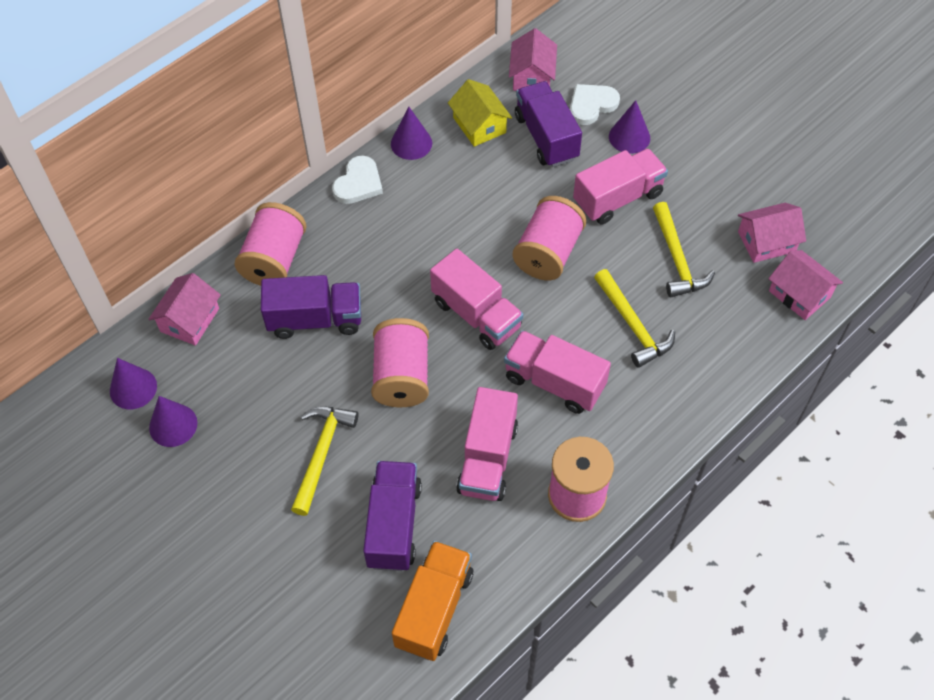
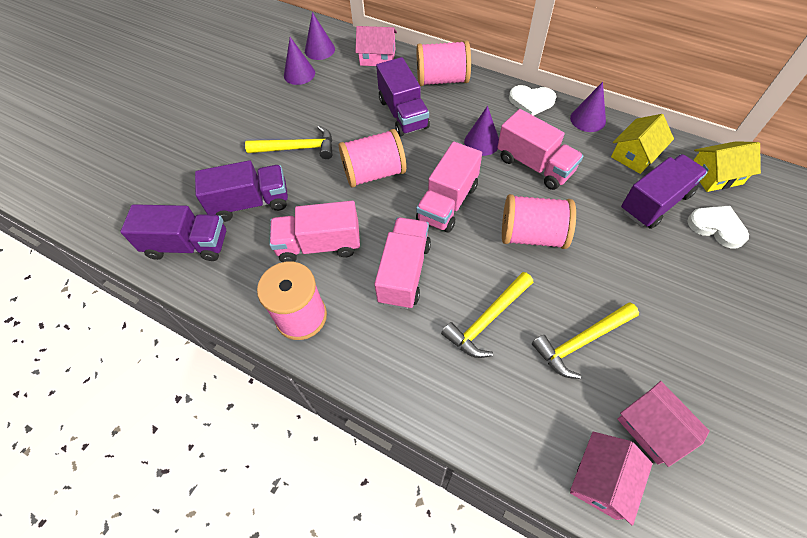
camera: 75 degrees right, 0 degrees up
orange truck [392,541,473,661] -> purple truck [120,204,226,261]
pink house [509,28,557,91] -> yellow house [693,141,761,192]
pink truck [573,148,668,224] -> pink truck moved to [497,109,583,190]
purple cone [609,100,650,154] -> purple cone moved to [464,106,499,156]

